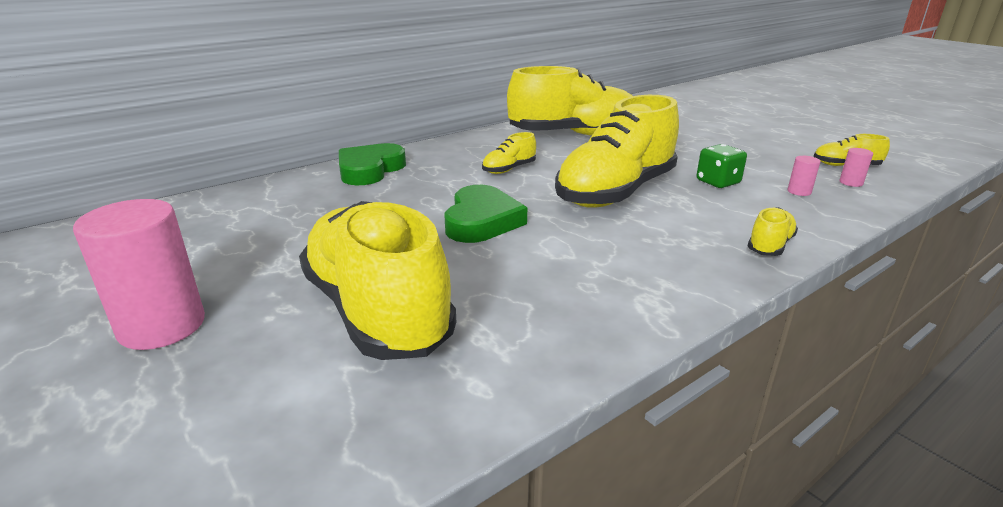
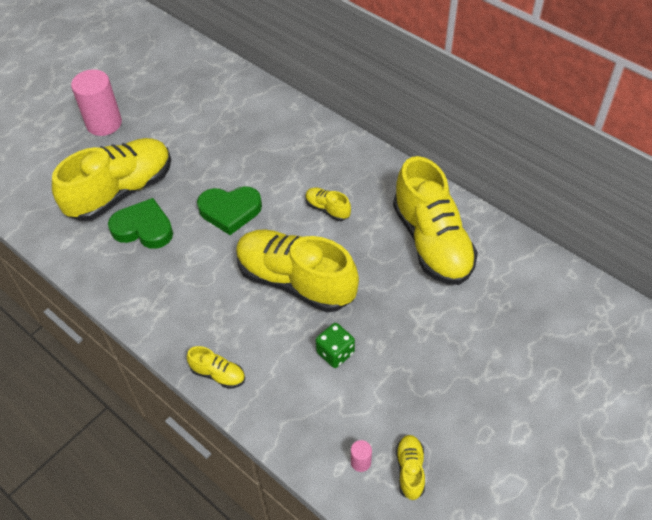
camera: 80 degrees right, 25 degrees up
green heart [339,143,406,185] -> green heart moved to [108,198,173,249]
pink cylinder [788,156,820,196] -> none

